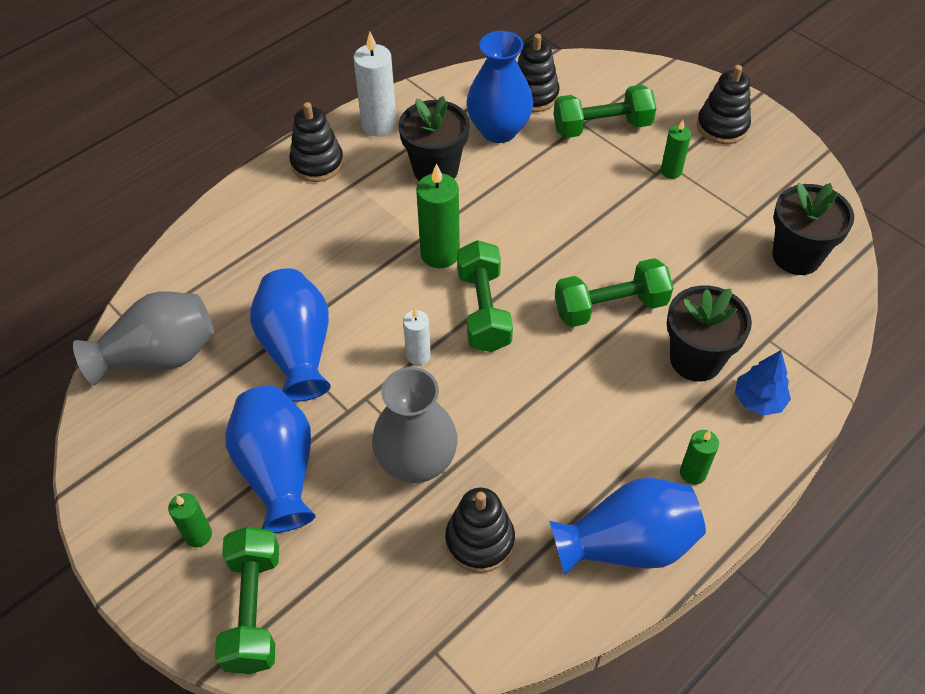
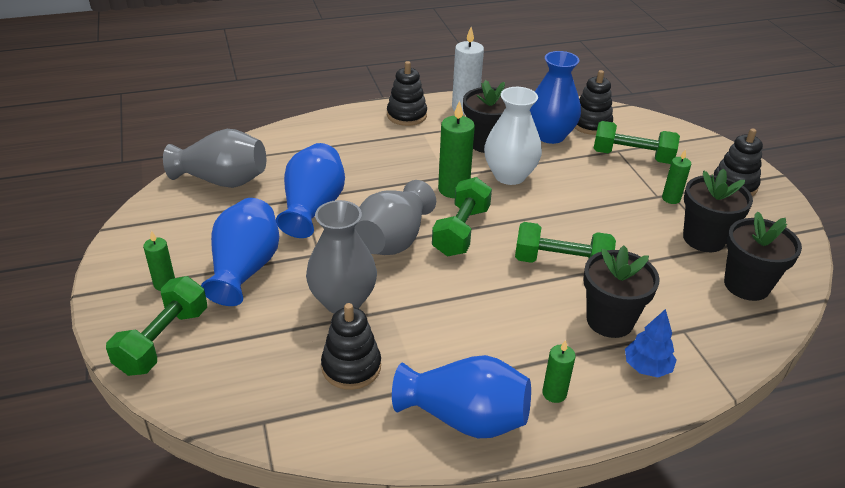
camera: 25 degrees right, 15 degrees down
white candle [403,308,431,365] -> grey vase [354,180,436,255]
none -> white vase [484,87,542,185]
none -> black flower pot [683,168,753,252]

